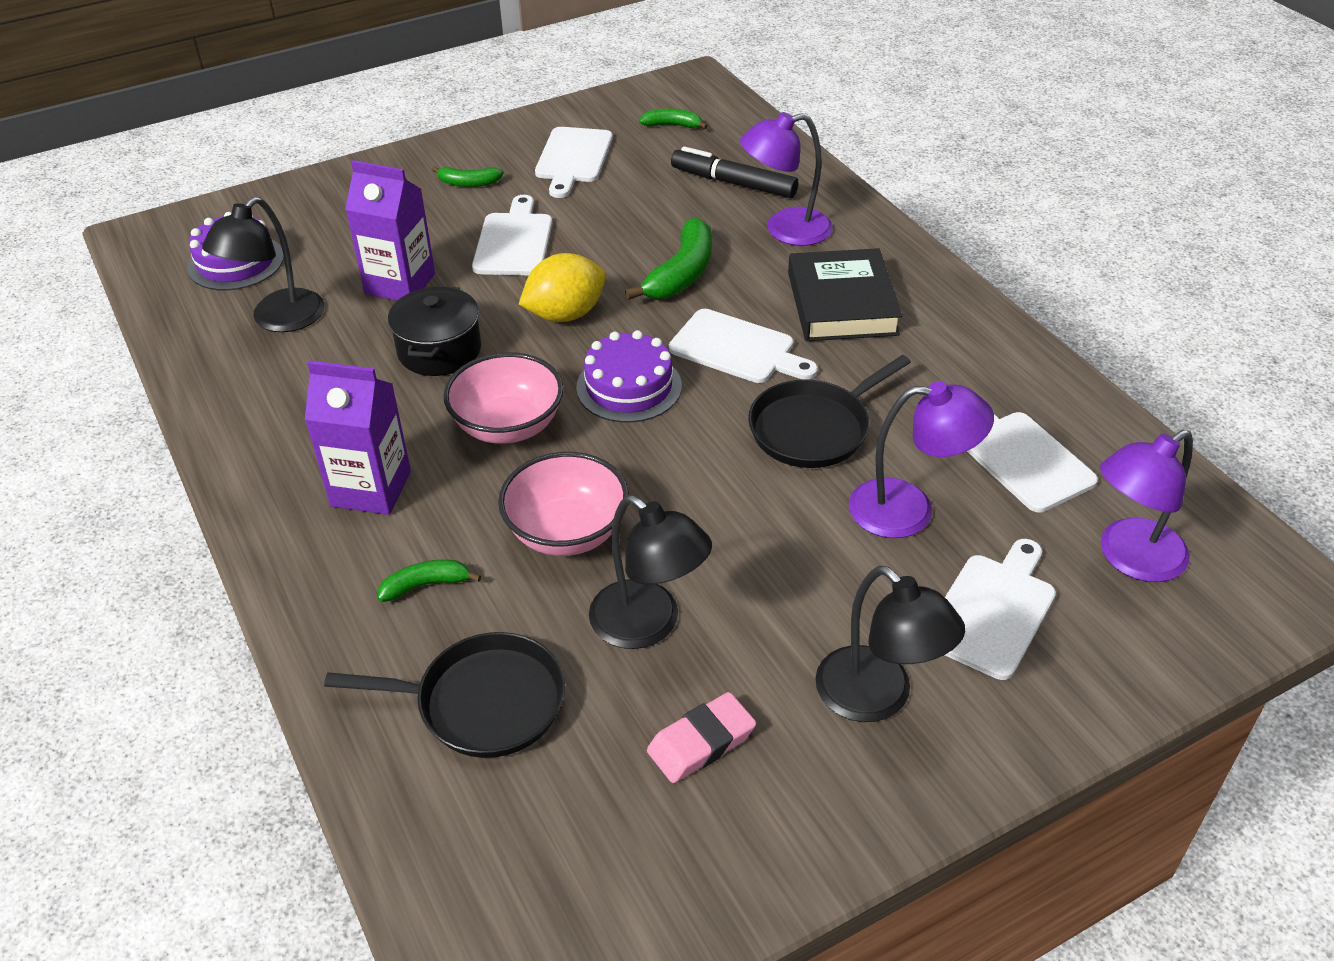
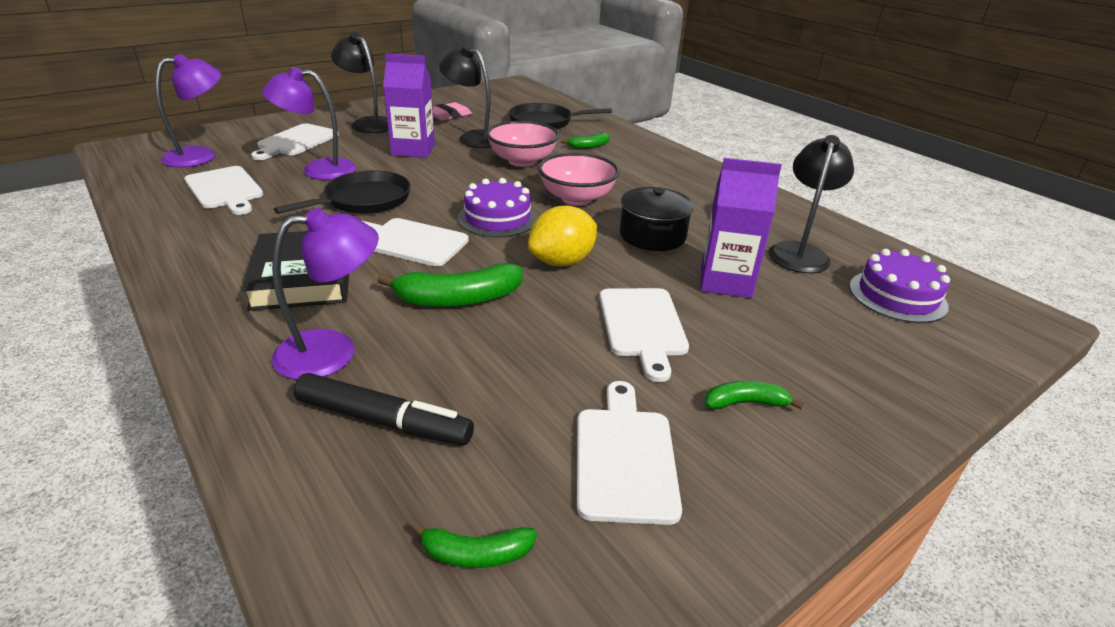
camera: 170 degrees right, 10 degrees down
purple carton [305,360,411,515] -> purple carton moved to [383,53,435,158]
green banana [625,217,712,300] -> green banana turned 120 degrees counterclockwise [377,263,523,307]

